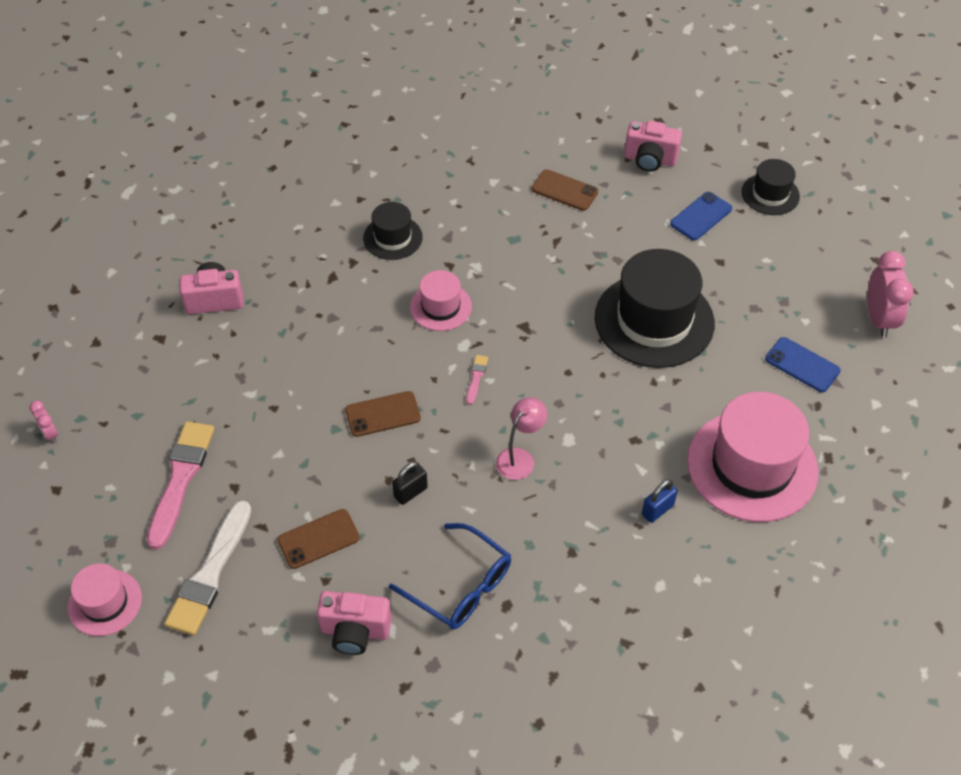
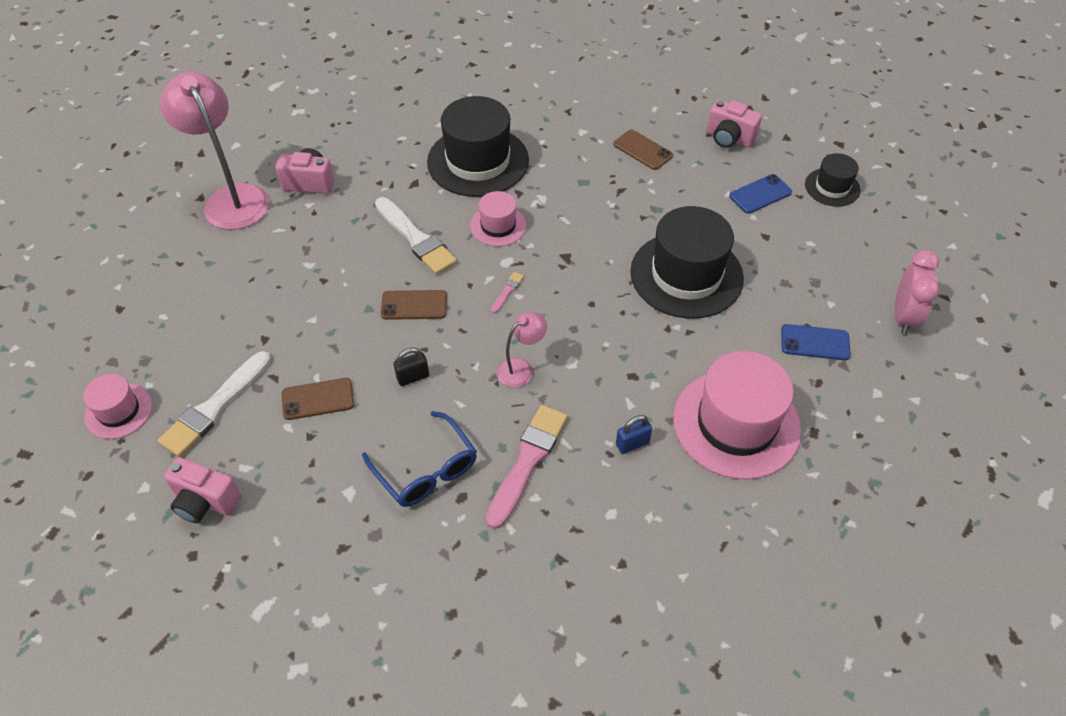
camera: 15 degrees right, 0 degrees up
pink clock [29,401,58,443] -> none
pink brush [147,421,214,550] -> pink brush moved to [486,405,568,529]
pink camera [317,591,392,655] -> pink camera moved to [164,457,242,523]
black hat [363,202,423,260] -> black hat [427,96,529,197], size x1.92
blue phone [765,337,841,392] -> blue phone turned 45 degrees counterclockwise [781,324,851,360]
none -> pink lamp [160,72,269,230]
none -> white brush [375,197,457,275]

